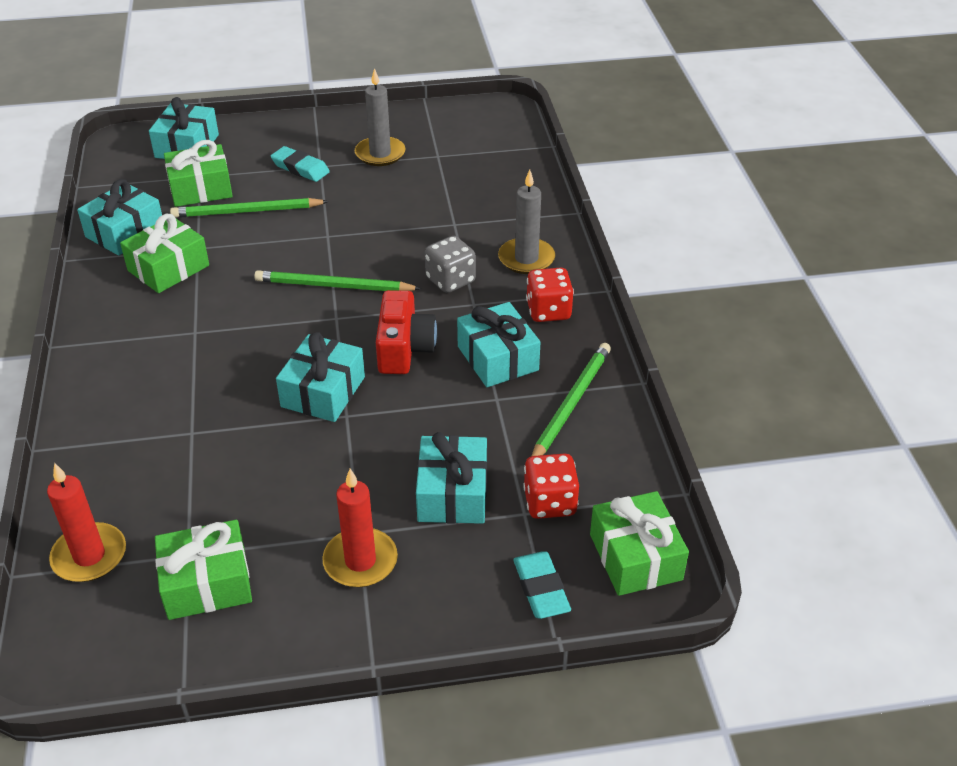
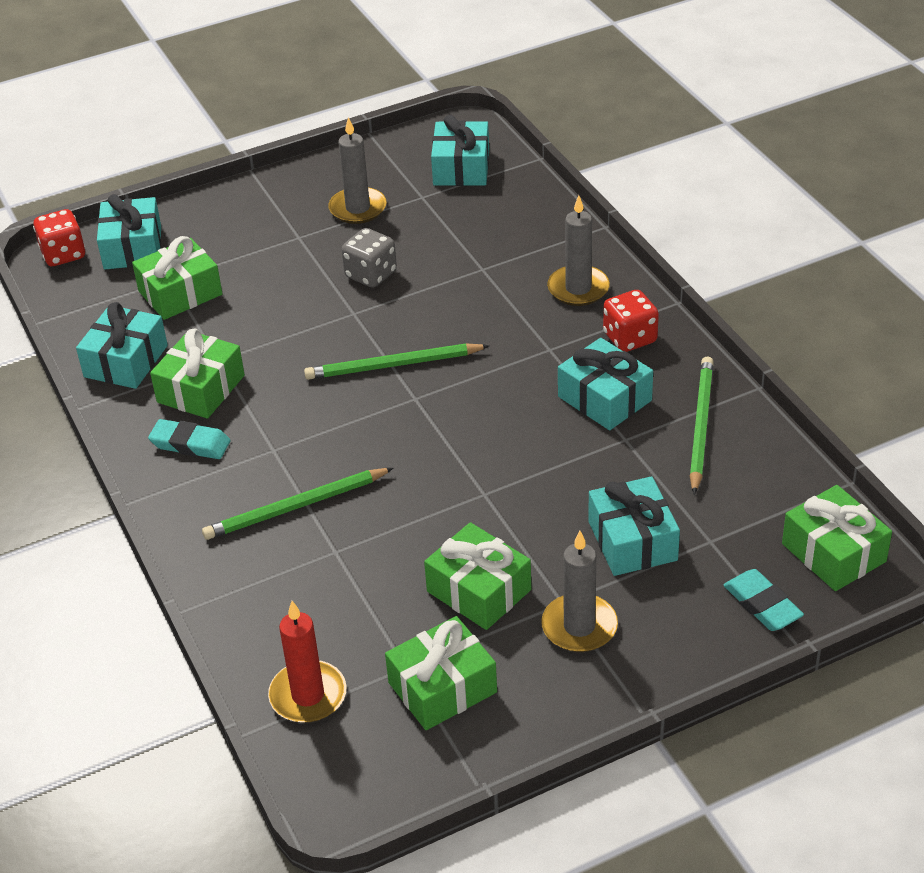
camera: 15 degrees left, 0 degrees up
green pencil [170,198,329,218] -> green pencil moved to [202,468,393,540]
turquoise eraser [271,146,330,182] -> turquoise eraser moved to [148,419,231,459]
turquoise gift [276,332,365,422] -> turquoise gift moved to [431,115,489,186]
red candle [322,469,398,587] -> grey candle [541,531,618,652]
red camera [376,290,437,374] -> none
grey dice [425,236,476,293] -> grey dice moved to [342,228,397,288]
red dice [523,453,579,519] -> red dice moved to [33,209,86,266]
none -> green gift [424,522,531,630]

